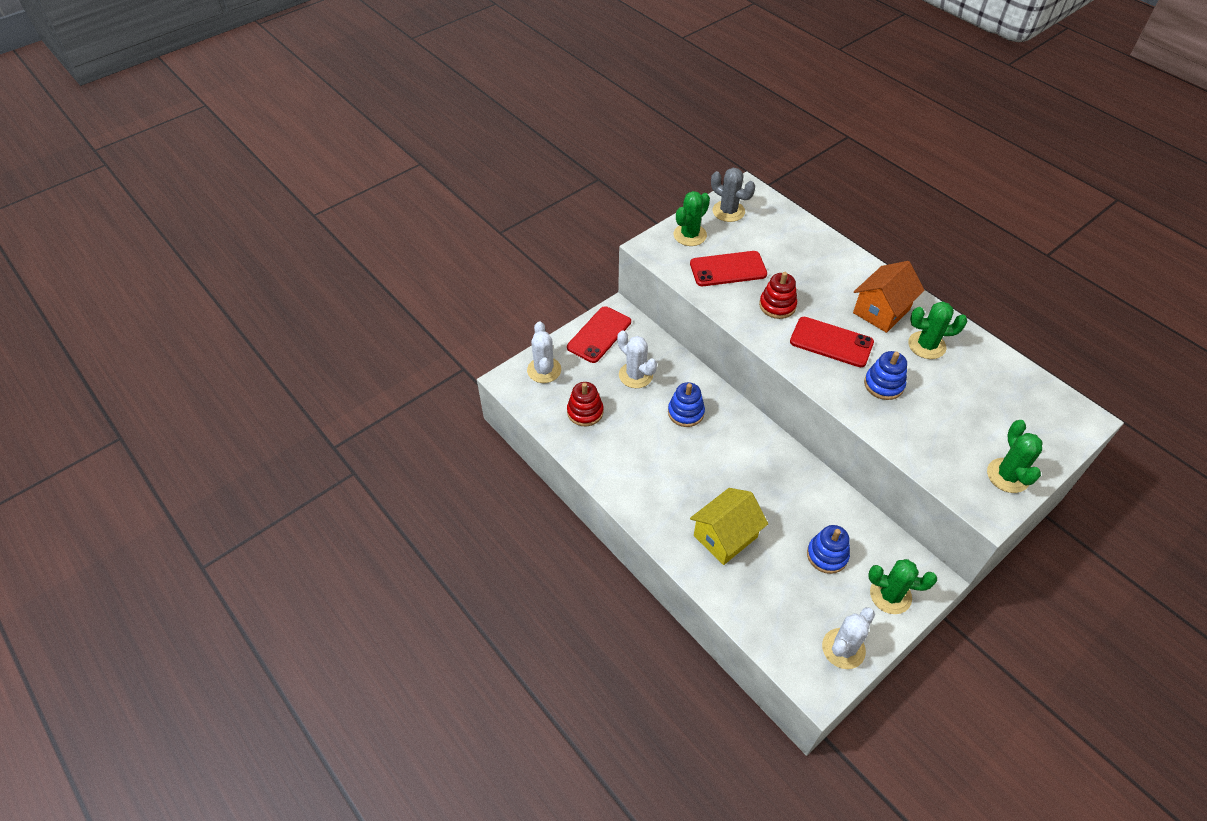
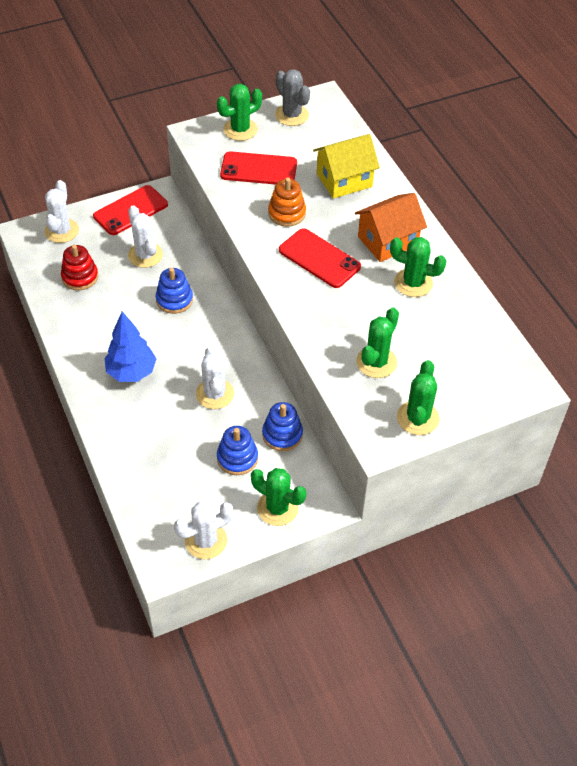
camera: 15 degrees right, 0 degrees up
yellow house [690,488,768,565] -> yellow house moved to [313,134,380,199]
red stacking toy [759,272,797,319] -> orange stacking toy [268,178,306,227]
blue stacking toy [864,351,907,400] -> blue stacking toy moved to [262,402,303,451]
none -> blue tree [105,311,157,382]
none -> white cactus [196,346,234,409]
none -> green cactus [356,307,399,378]

